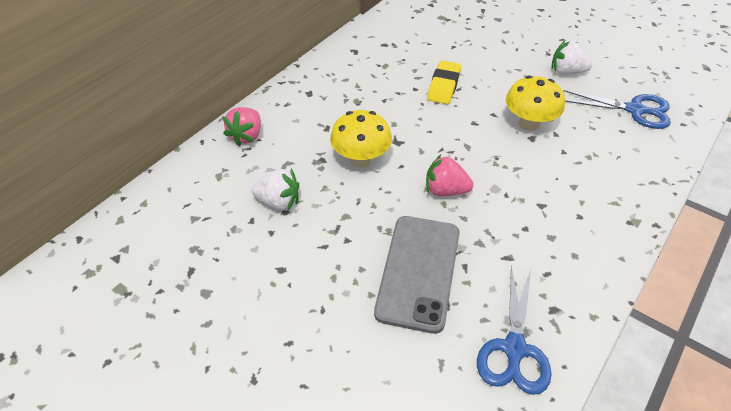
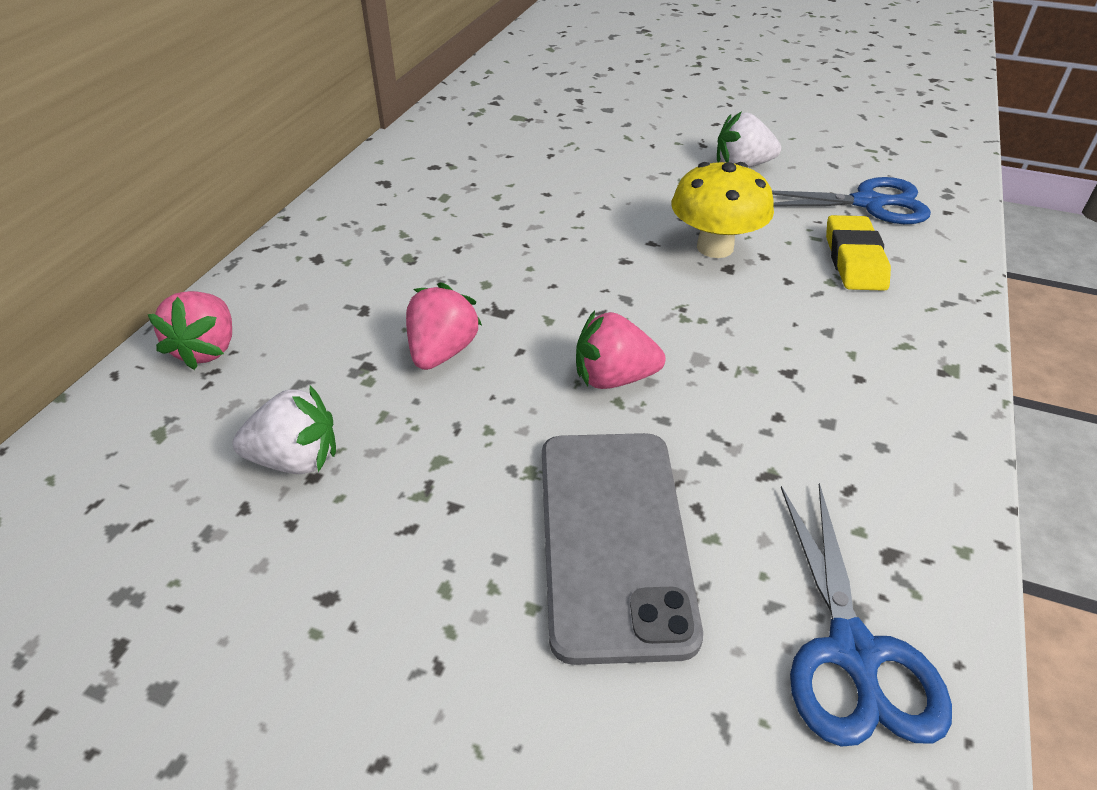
camera: 15 degrees left, 5 degrees down
yellow mushroom [330,110,392,167] -> pink strawberry [406,282,482,370]
yellow eraser [427,61,461,104] -> yellow eraser moved to [826,215,891,291]

